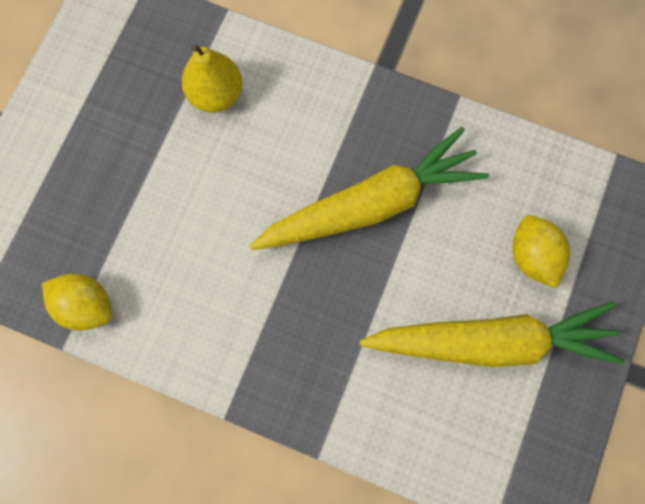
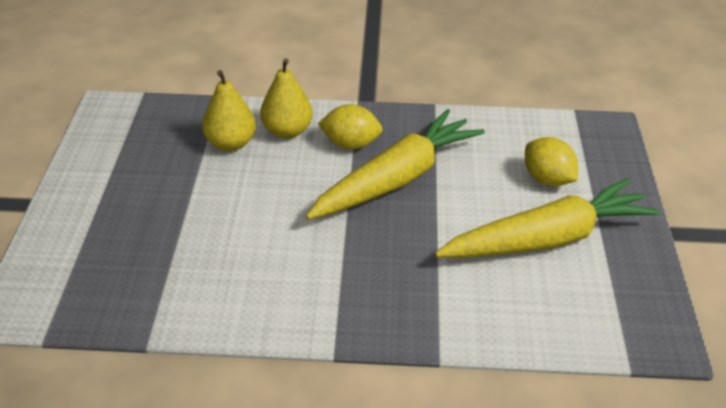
camera: 20 degrees left, 35 degrees down
yellow lemon [42,274,112,331] -> yellow lemon moved to [318,104,383,149]
none -> yellow pear [260,58,313,139]

